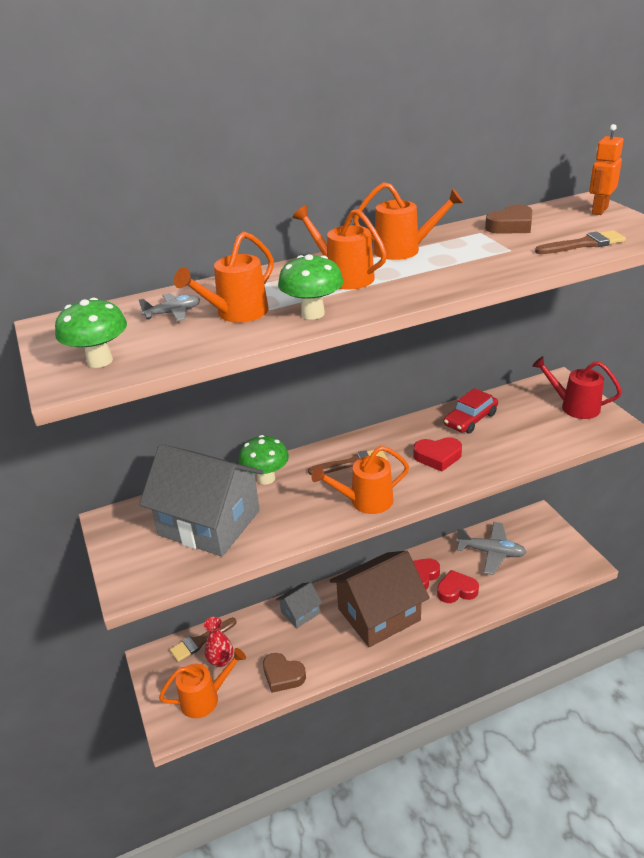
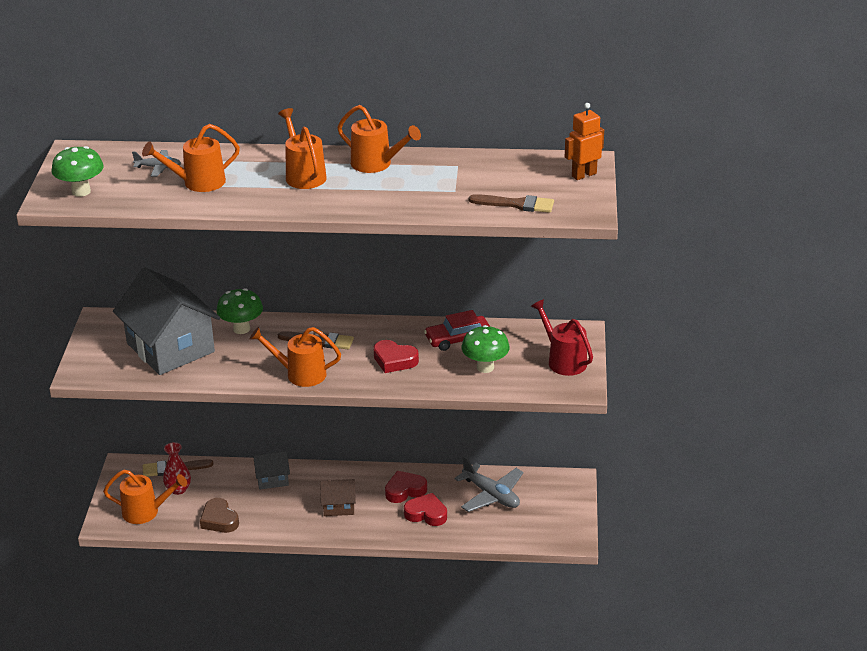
camera: 25 degrees right, 0 degrees up
green mushroom [278,254,343,320] -> green mushroom moved to [461,325,510,373]
brown house [329,551,429,647] -> brown house [320,479,356,516], size x0.47
brown heart [485,204,532,234] -> none

